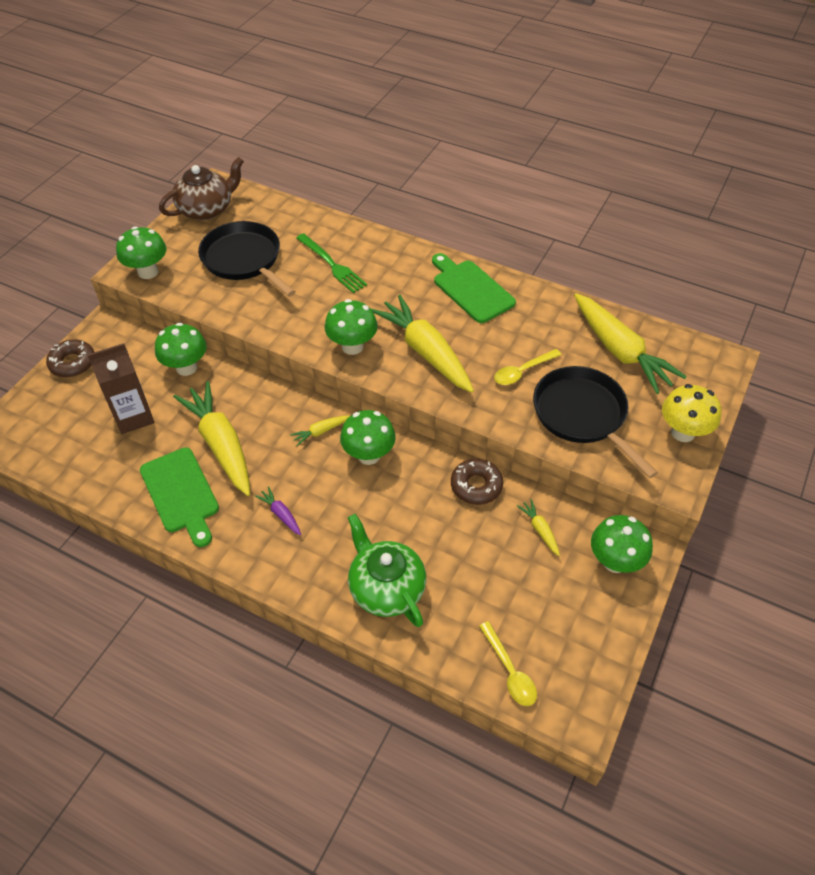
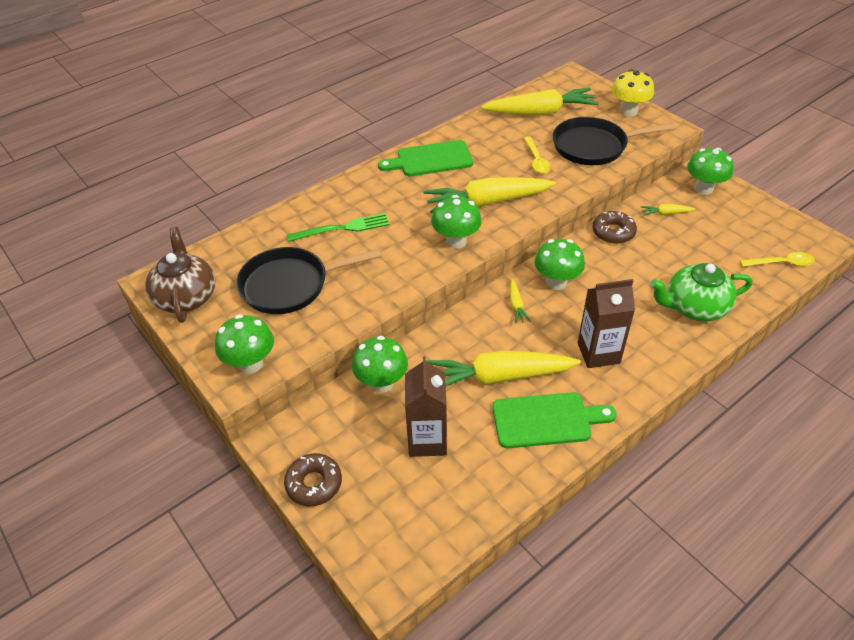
camera: 65 degrees left, 5 degrees down
purple carrot [255,486,301,535] -> brown carton [578,279,635,368]

